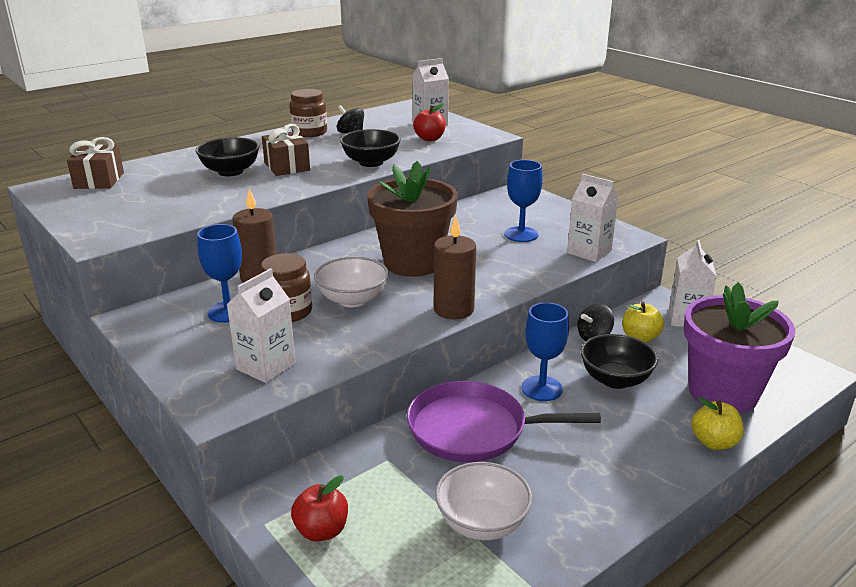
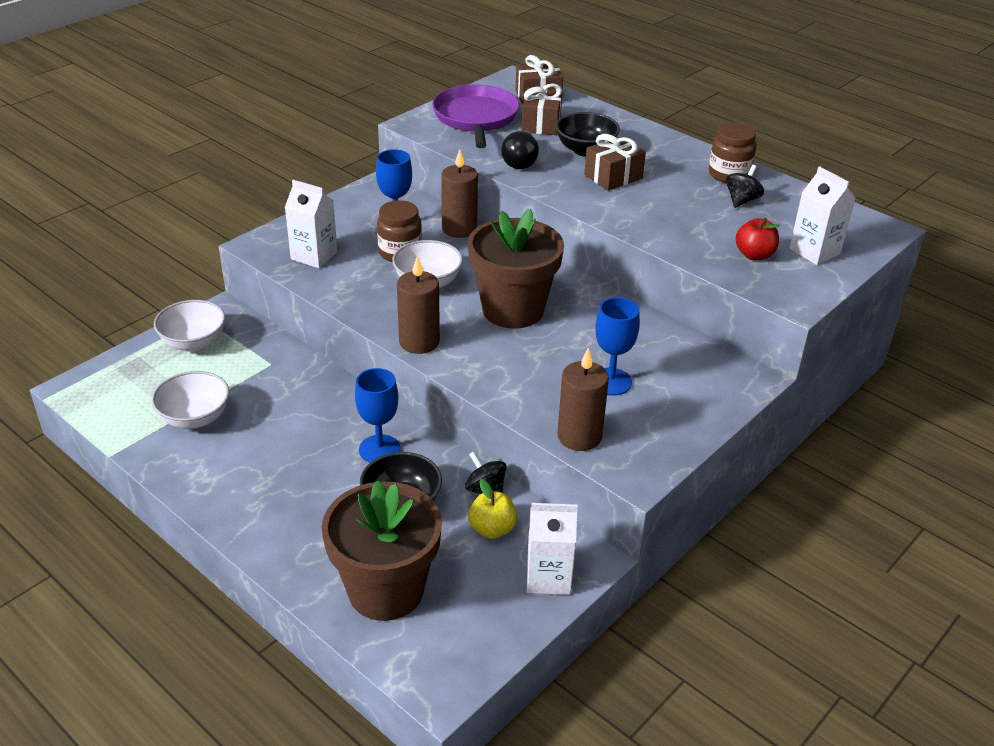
camera: 80 degrees right, 10 degrees up
red apple [291,475,348,542] -> white bowl [154,300,225,351]
black bowl [340,129,401,167] -> none
purple pan [407,381,601,462] -> purple pan moved to [432,84,519,148]
white carton [567,174,618,262] -> brown candle [558,348,609,451]
purple flower pot [683,283,795,413] -> brown flower pot [322,480,442,621]
yellow apple [691,397,744,450] -> none
none -> black light bulb [501,130,539,169]
none -> brown gift [521,83,562,135]

